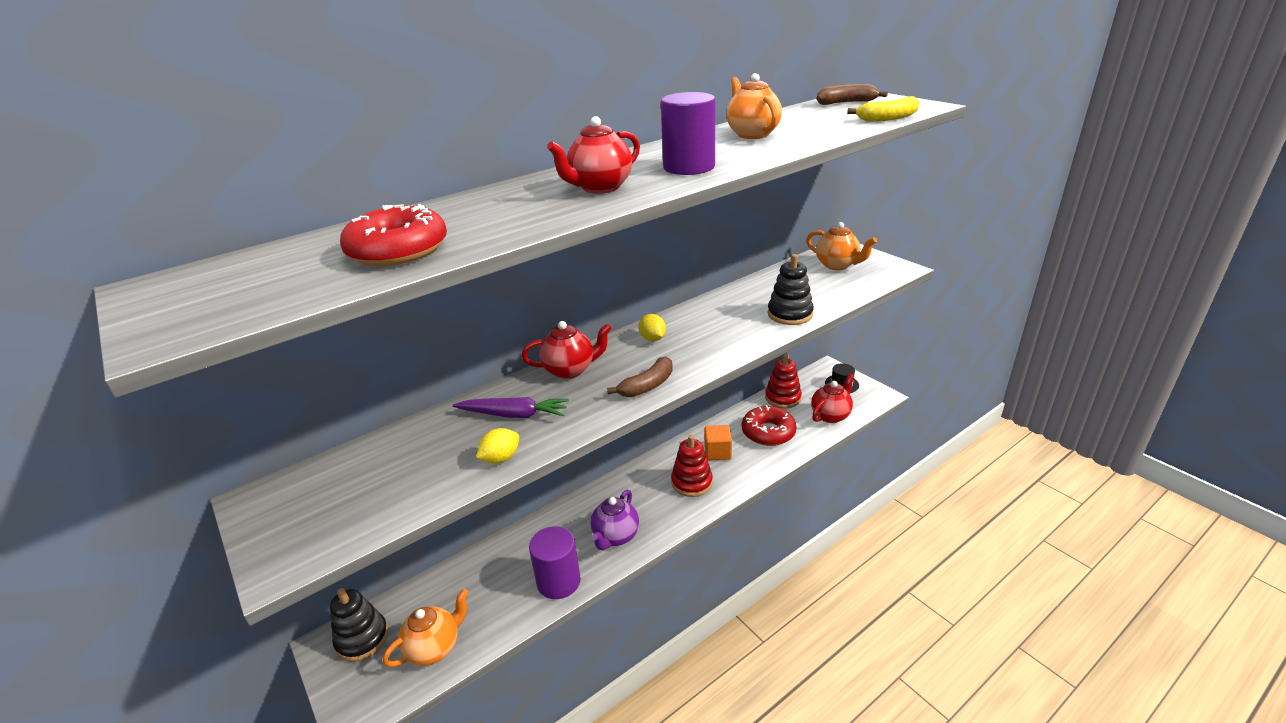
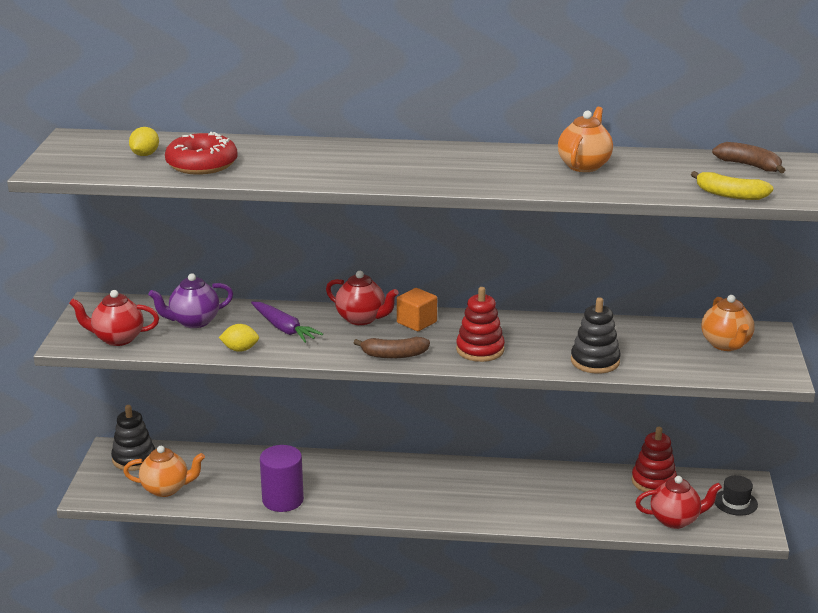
camera: 40 degrees right, 5 degrees down
red teapot [547,116,640,194] -> red teapot moved to [69,290,159,346]
purple teapot [590,490,639,550] -> purple teapot moved to [148,273,233,328]
yellow lemon [638,314,666,341] -> yellow lemon moved to [129,127,159,156]
purple cylinder [661,92,715,175] -> none
red stacking toy [671,435,713,497] -> red stacking toy moved to [456,287,505,362]
orange cube [704,425,732,460] -> orange cube moved to [397,288,437,331]
red donut [742,405,797,446] -> none

